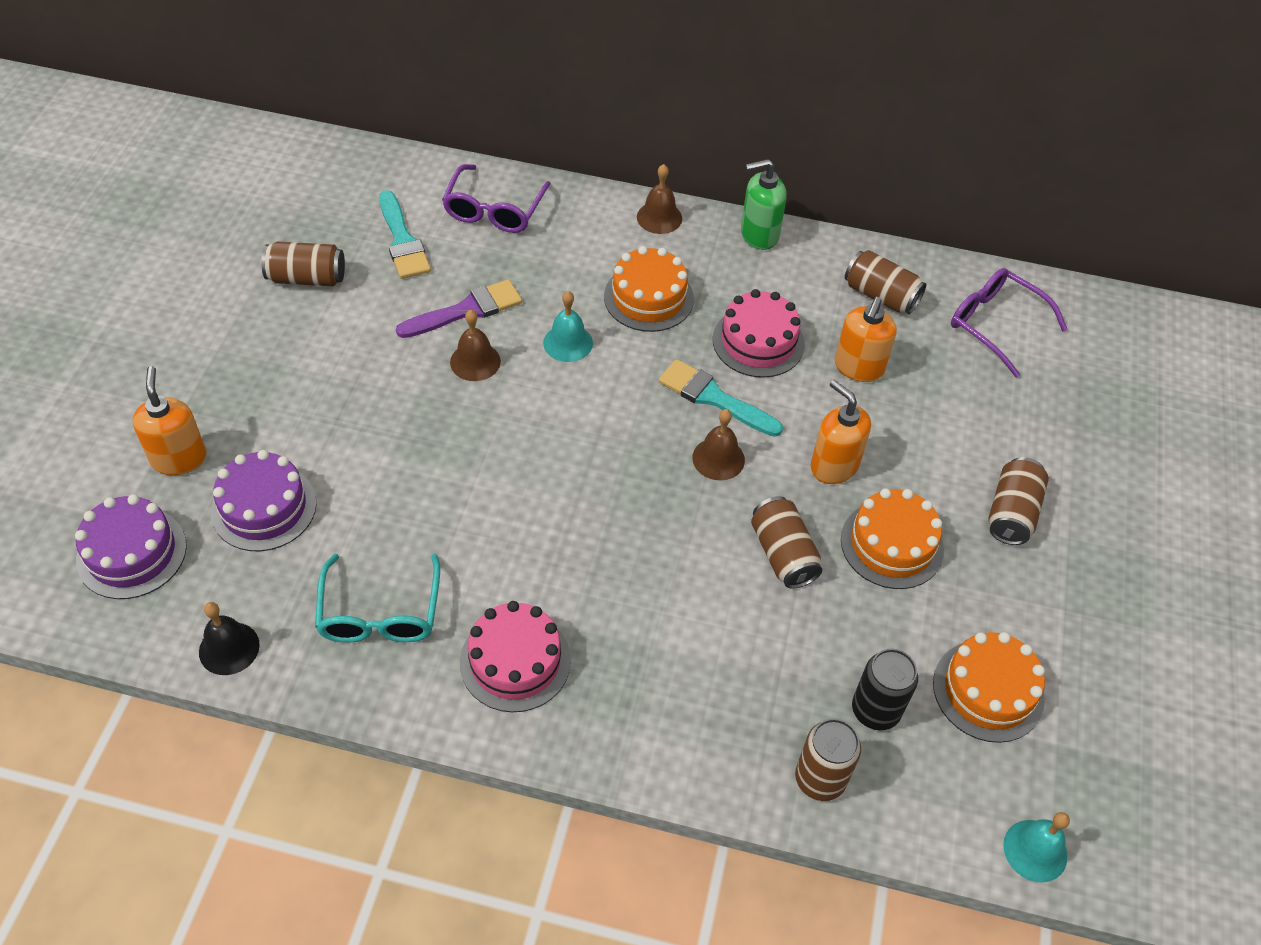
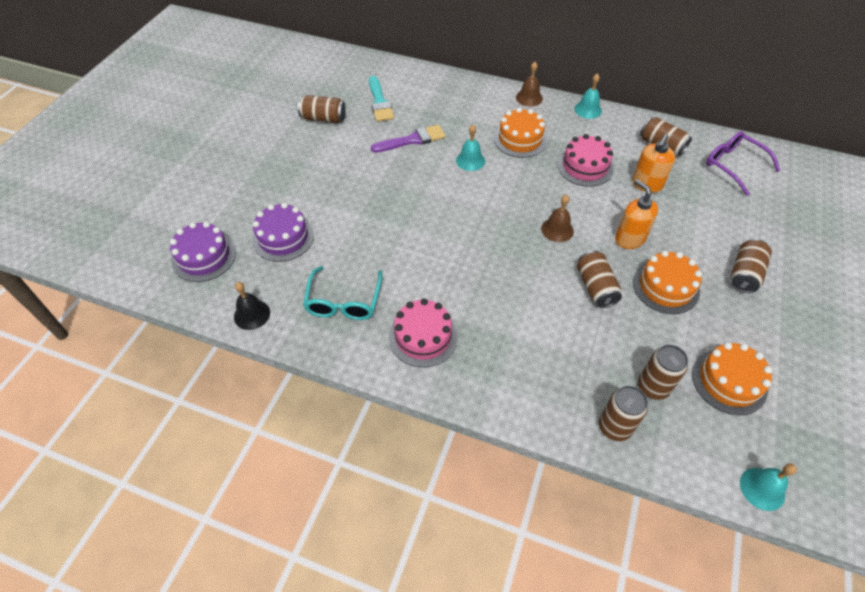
camera: 10 degrees right, 0 degrees up
orange soap dispenser [132,366,207,475] -> none
purple glasses [442,164,551,233] -> none
brown bell [450,310,501,381] -> none
turquoise brush [658,359,783,437] -> none
green soap dispenser [741,159,787,250] -> turquoise bell [574,73,602,119]
black can [852,649,918,730] -> brown can [638,345,688,400]

